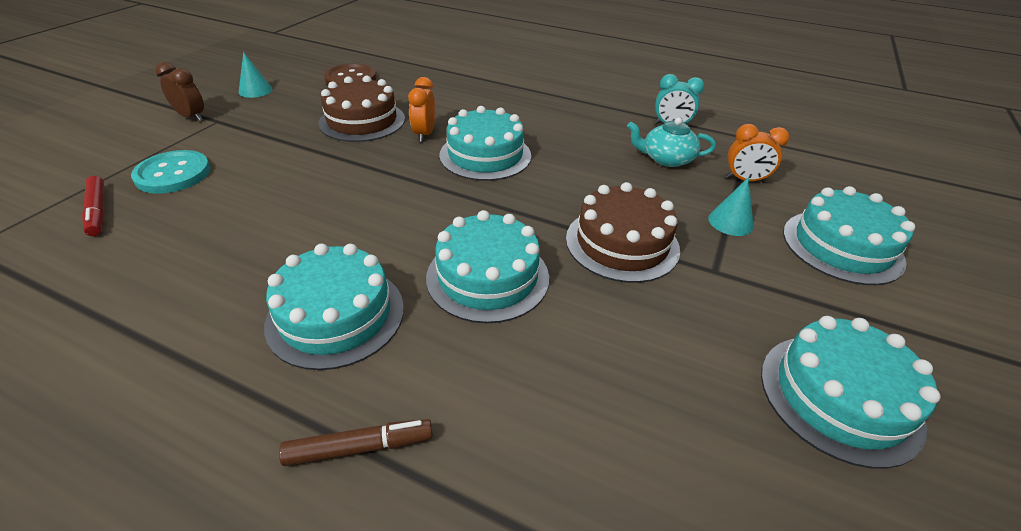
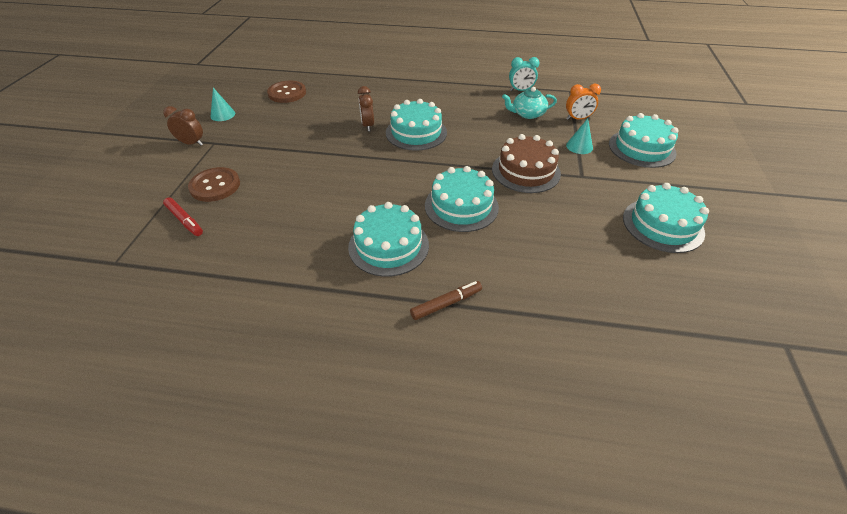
camera: 15 degrees left, 5 degrees up
turquoise button [131,150,210,194] -> brown button [188,167,240,202]
brown cake [318,76,405,142] -> none
orange clock [408,77,435,142] -> brown clock [358,86,374,132]

